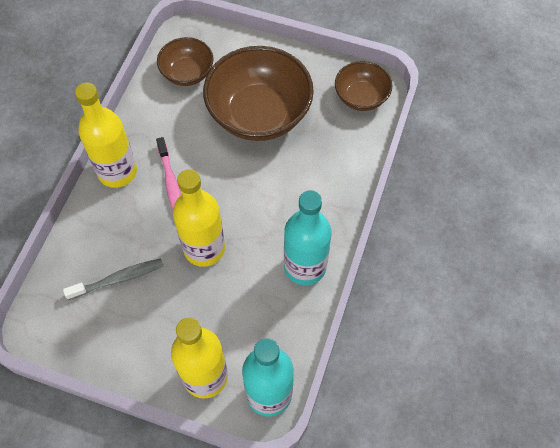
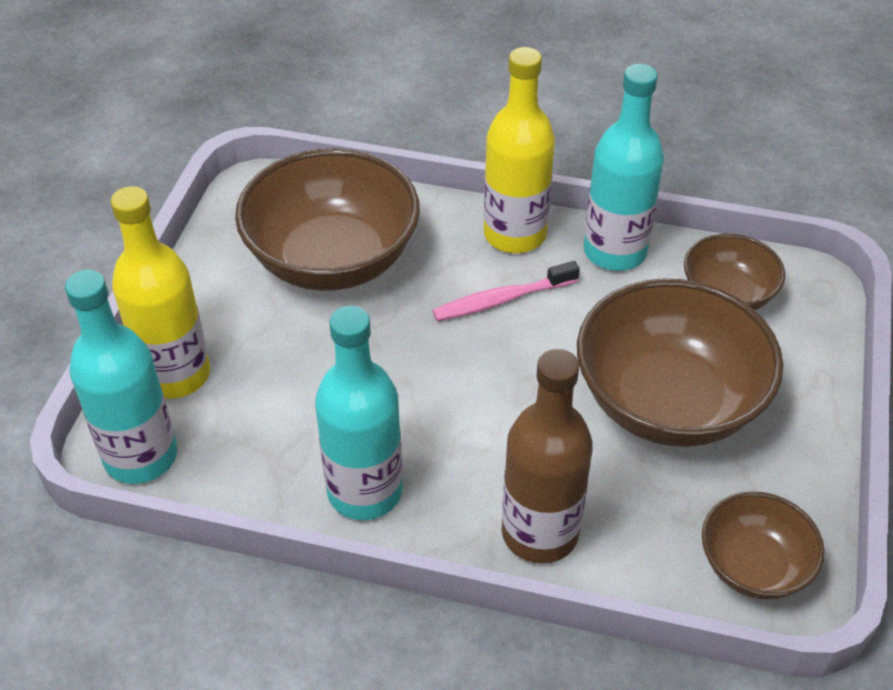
camera: 85 degrees right, 15 degrees down
grey toothbrush [63,258,163,300] -> brown bowl [235,148,420,291]
yellow bottle [173,169,225,267] -> none
none -> brown bottle [502,349,593,563]
none -> turquoise bottle [583,64,664,271]

